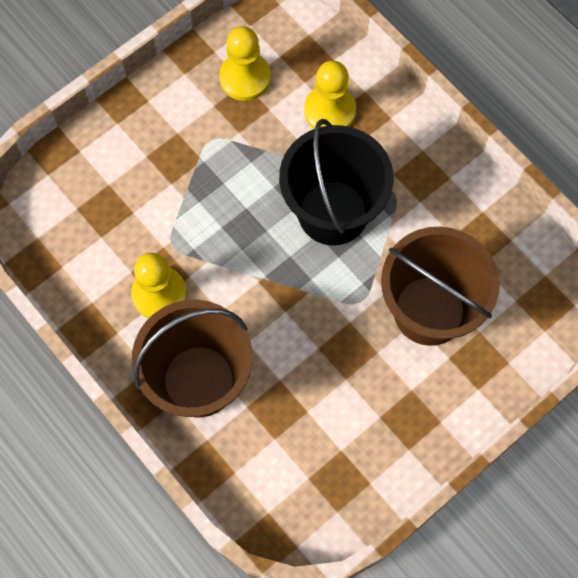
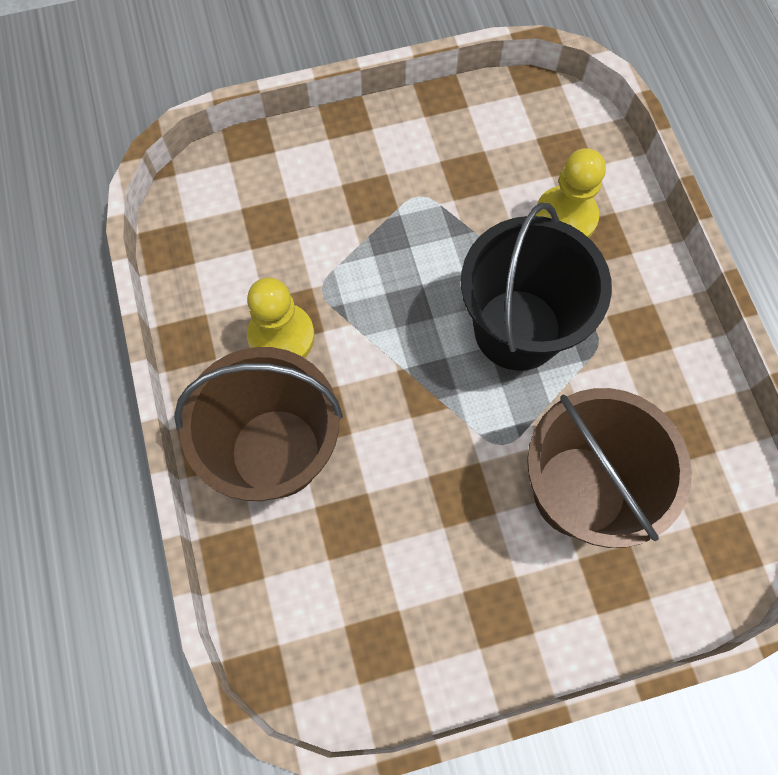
camera: 25 degrees right, 0 degrees up
yellow pawn [219,26,271,101] -> none

